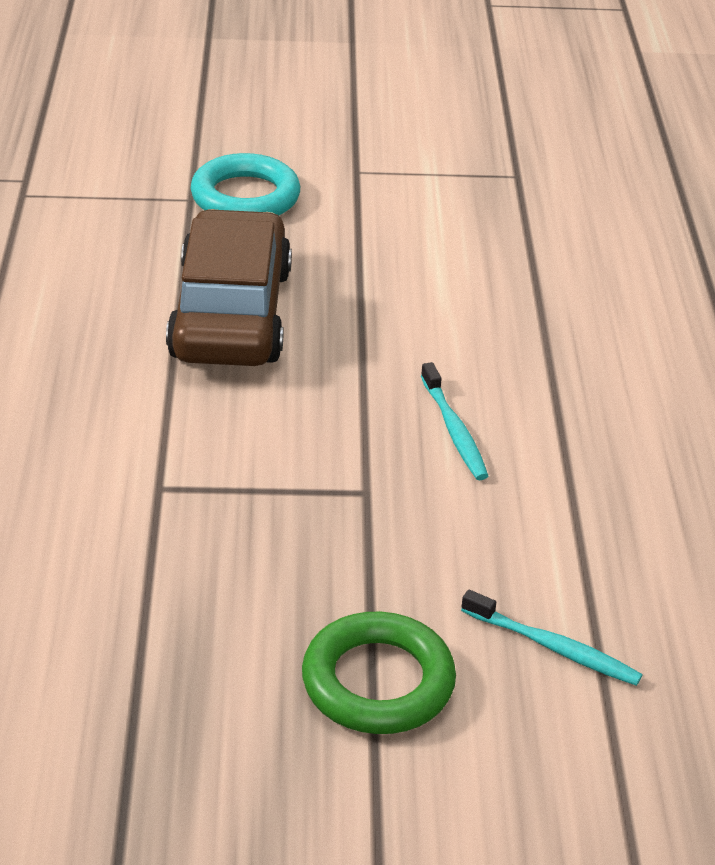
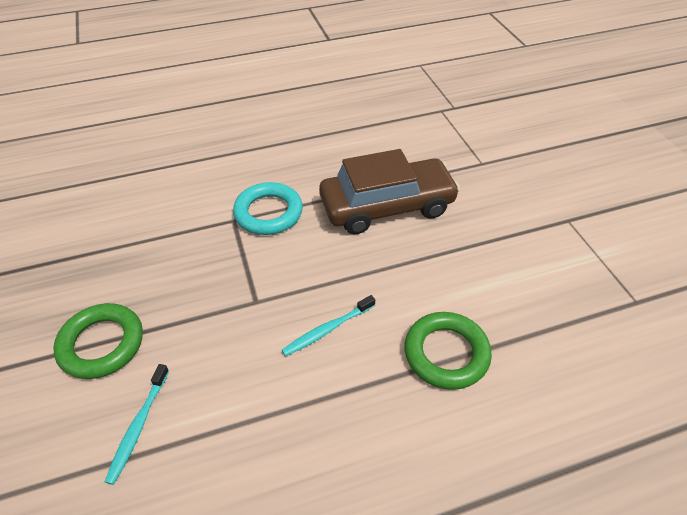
camera: 75 degrees right, 10 degrees up
turquoise ring [190,153,300,215] -> turquoise ring moved to [233,182,303,235]
none -> green ring [404,312,492,390]

